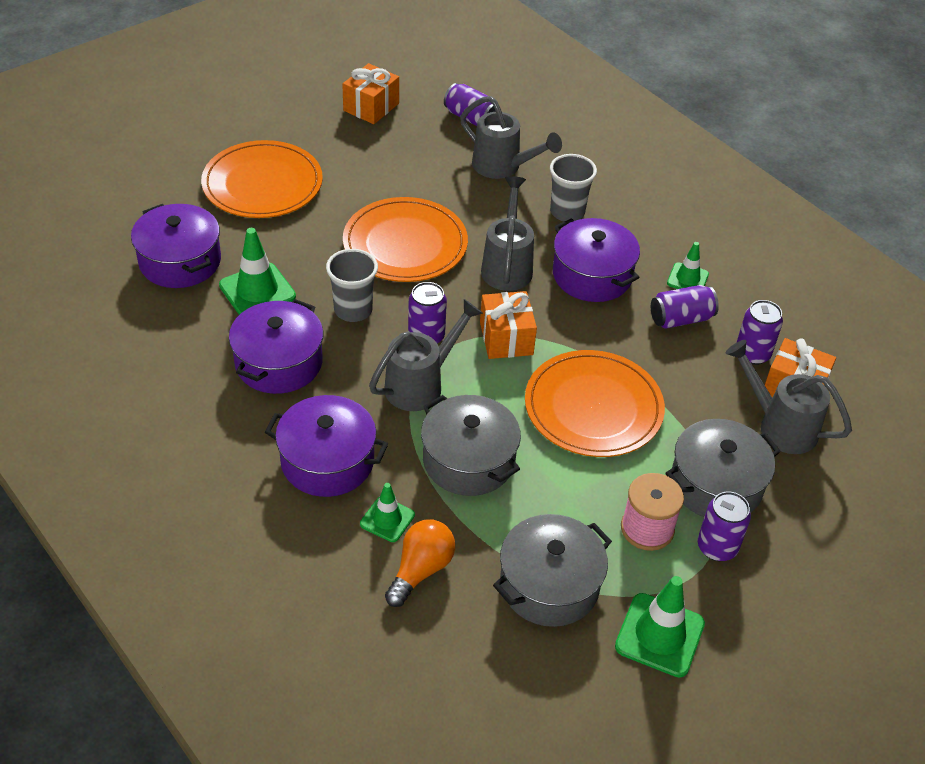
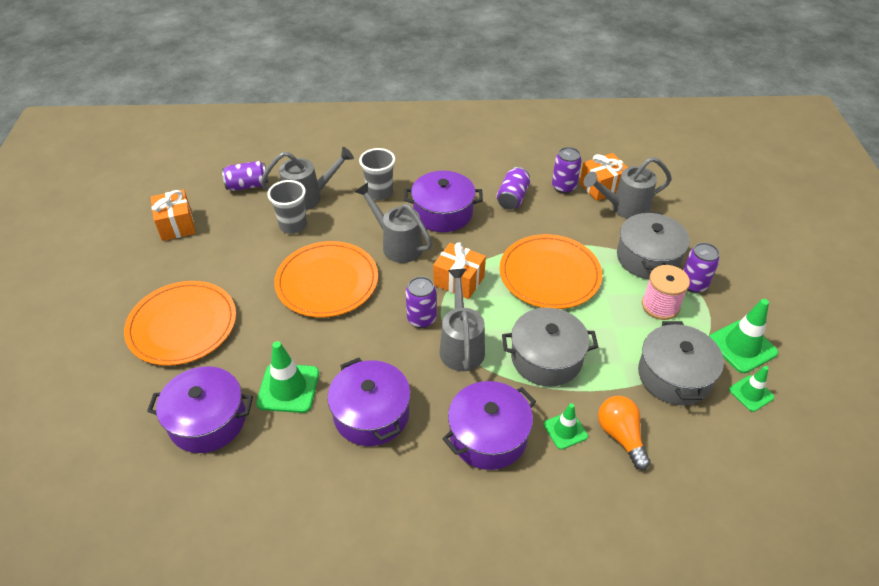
camera: 50 degrees left, 0 degrees up
grey cup [326,249,378,322] -> grey cup moved to [267,180,307,234]
green traffic cone [667,242,709,289] -> green traffic cone moved to [729,366,774,412]

